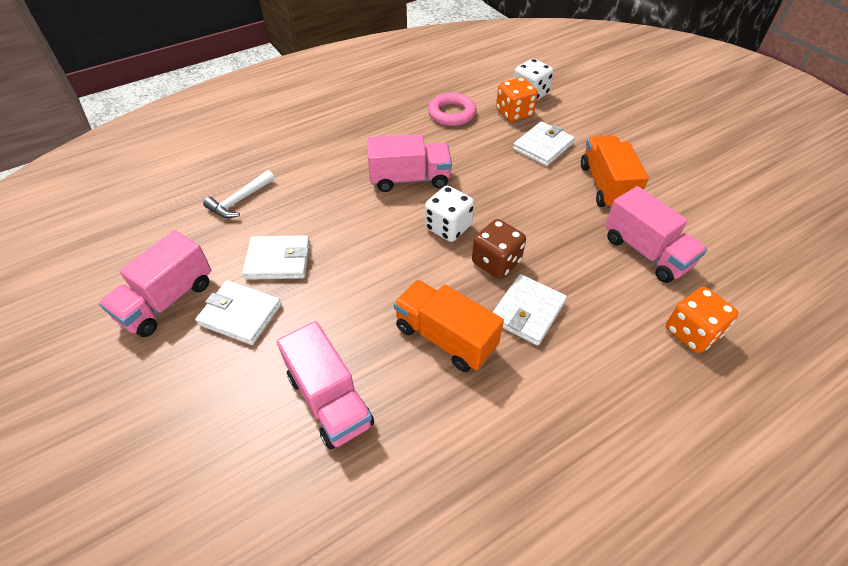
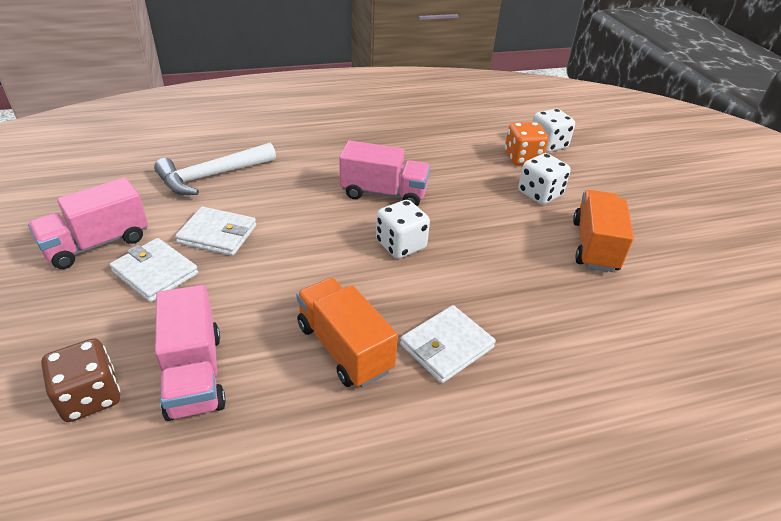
camera: 15 degrees right, 10 degrees down
white hammer [203,170,275,218] -> white hammer [154,143,276,195], size x1.58
pink ring [428,93,476,126] -> none
brown dice [472,219,526,279] -> brown dice moved to [41,338,120,422]
white wallet [513,121,575,166] -> white dice [518,153,571,204]
pink truck [605,186,707,283] -> none
orange dice [666,287,738,353] -> none

